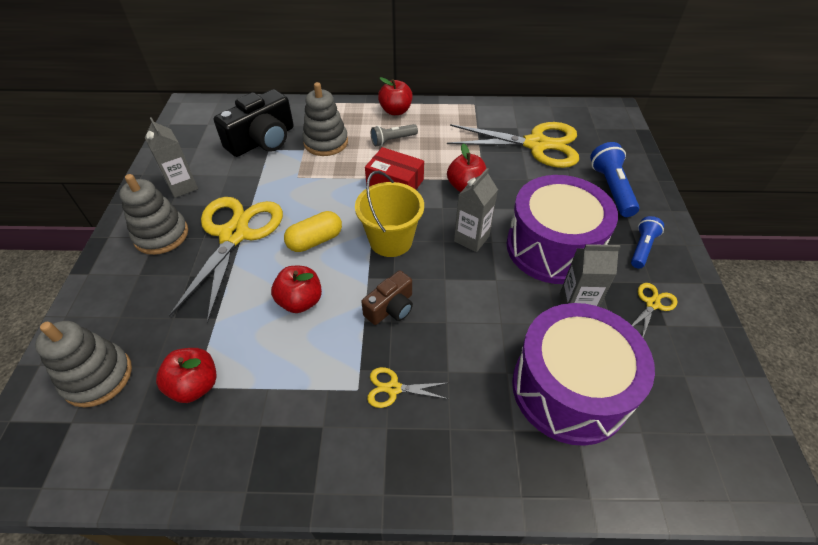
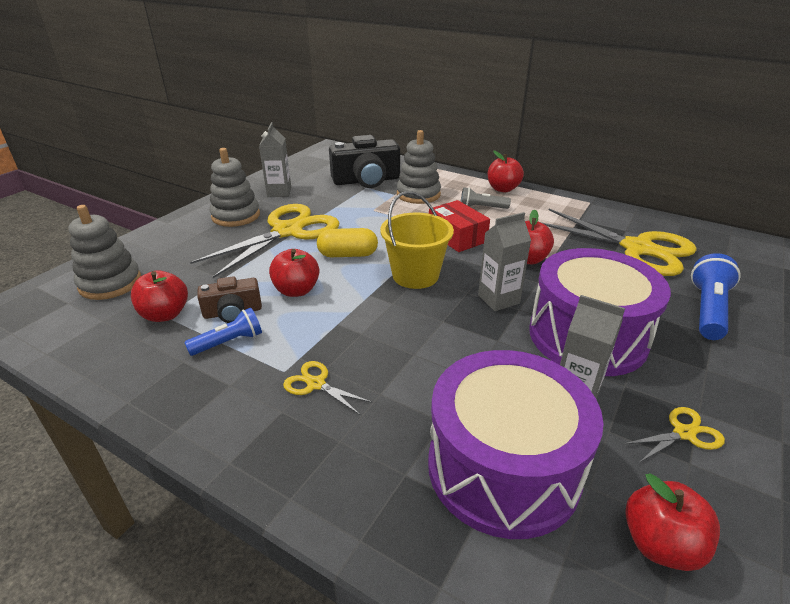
camera: 30 degrees right, 15 degrees down
brown camera [361,271,413,325] -> brown camera moved to [197,276,262,323]
blue flashlight [631,216,664,268] -> blue flashlight moved to [184,308,262,356]
none -> red apple [625,473,720,571]

